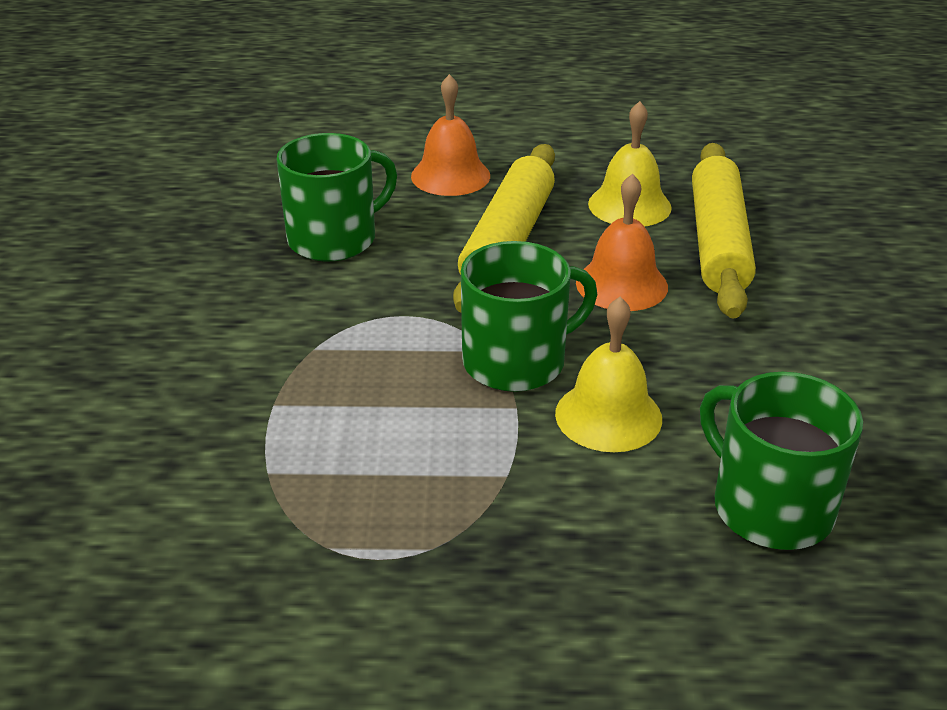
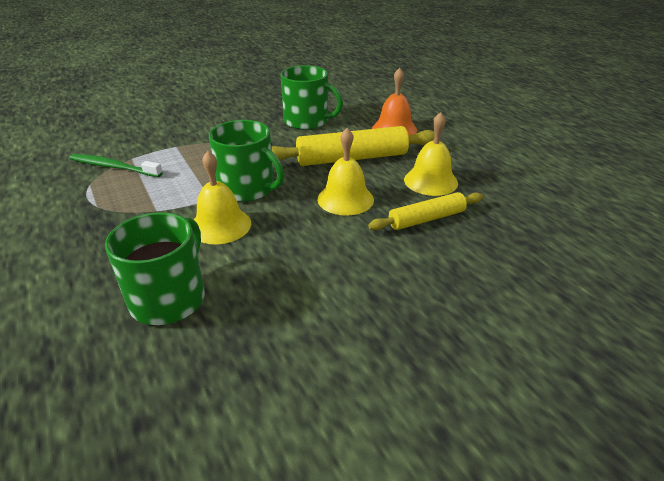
camera: 60 degrees right, 0 degrees up
orange bell [576,174,668,311] -> yellow bell [317,128,374,216]
yellow rolling pin [692,143,756,319] -> yellow rolling pin [368,192,483,230], size x0.61
none -> green toothbrush [70,154,163,177]

